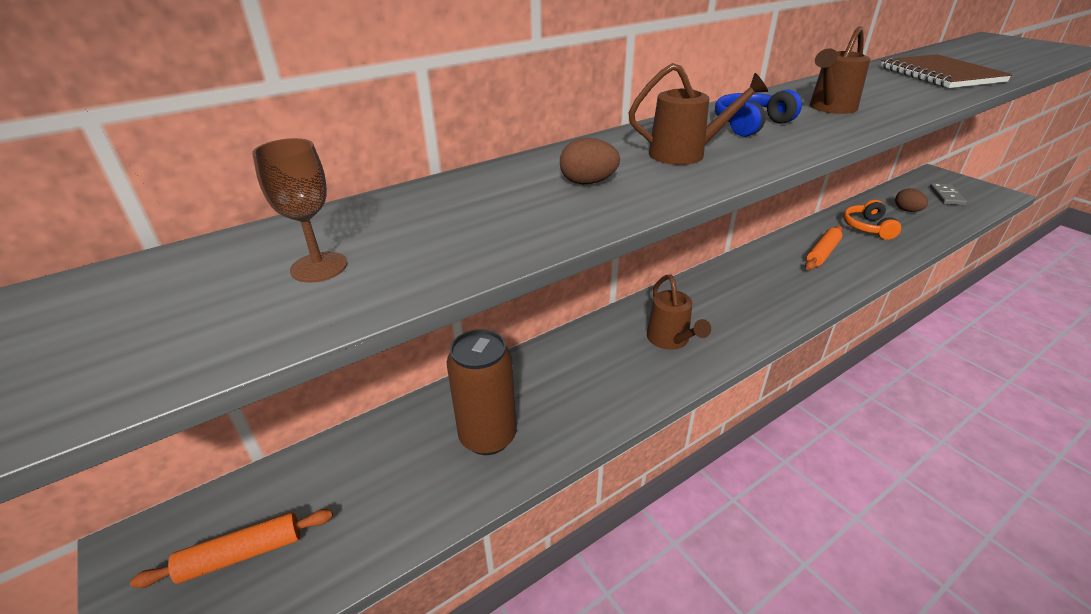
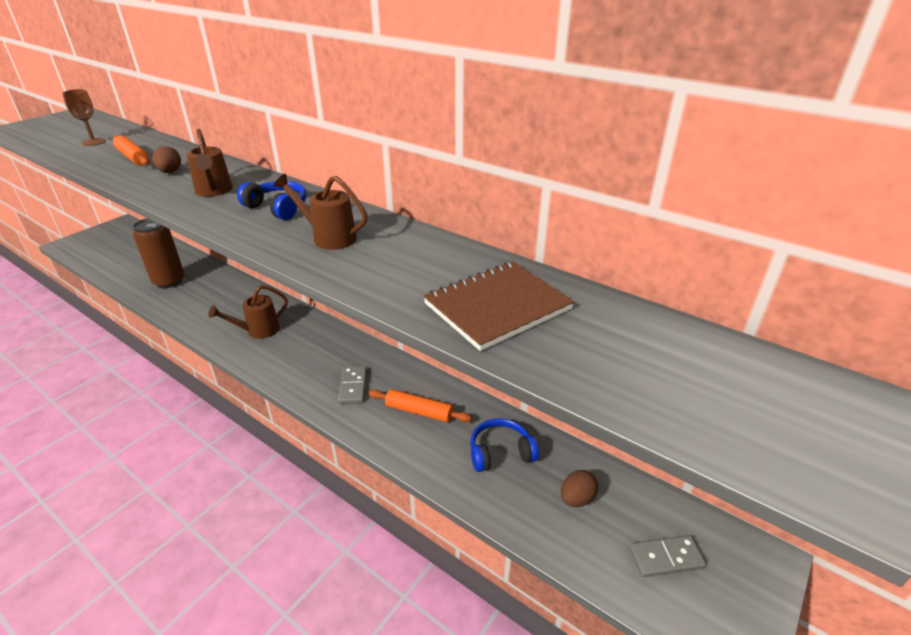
camera: 70 degrees right, 0 degrees up
orange rolling pin [130,509,333,588] -> orange rolling pin moved to [113,136,150,166]
orange headphones [843,200,901,240] -> blue headphones [470,418,539,472]
none -> grey domino [338,366,367,404]

